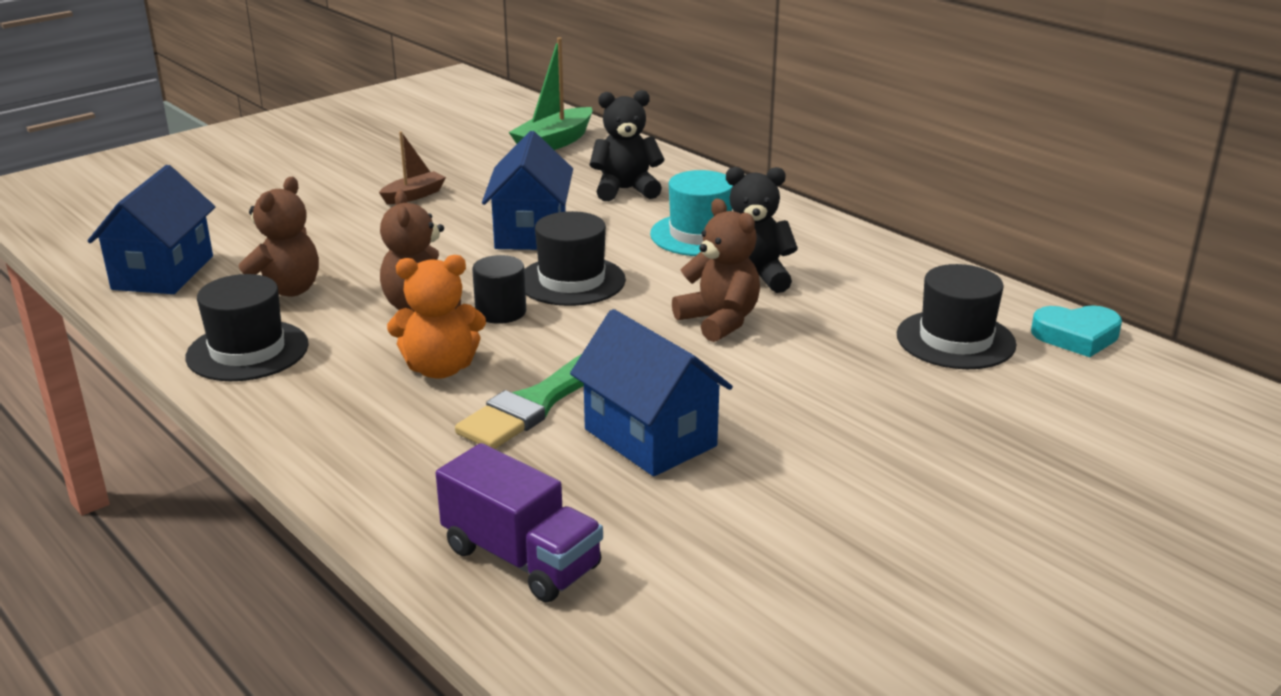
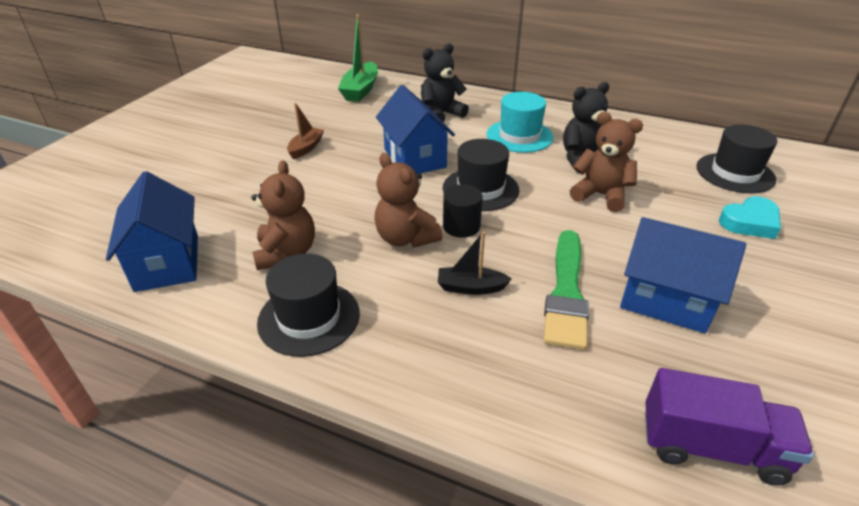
camera: 25 degrees left, 10 degrees up
orange teddy bear [387,255,486,379] -> black boat [438,232,512,295]
turquoise heart [1031,305,1122,357] -> turquoise heart moved to [719,196,781,239]

